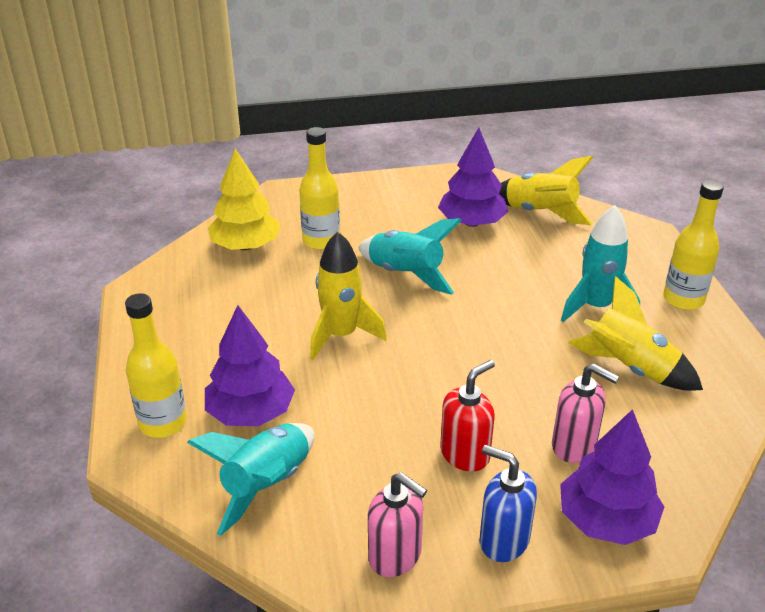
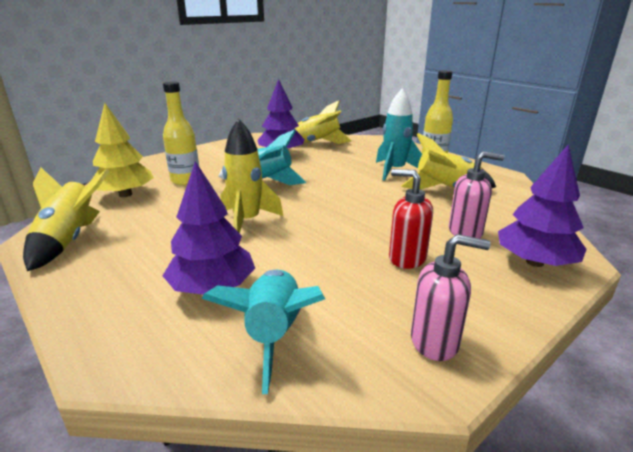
camera: 30 degrees left, 10 degrees down
yellow bottle [125,293,187,438] -> none
red soap dispenser [440,360,495,472] -> red soap dispenser turned 75 degrees counterclockwise [389,169,433,269]
blue soap dispenser [480,445,537,562] -> none
none -> yellow rocket [23,168,109,271]

